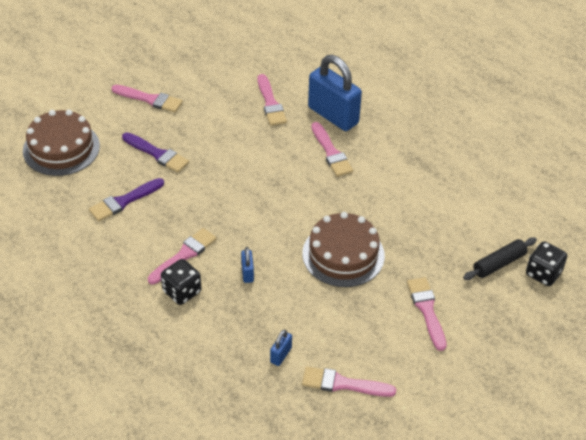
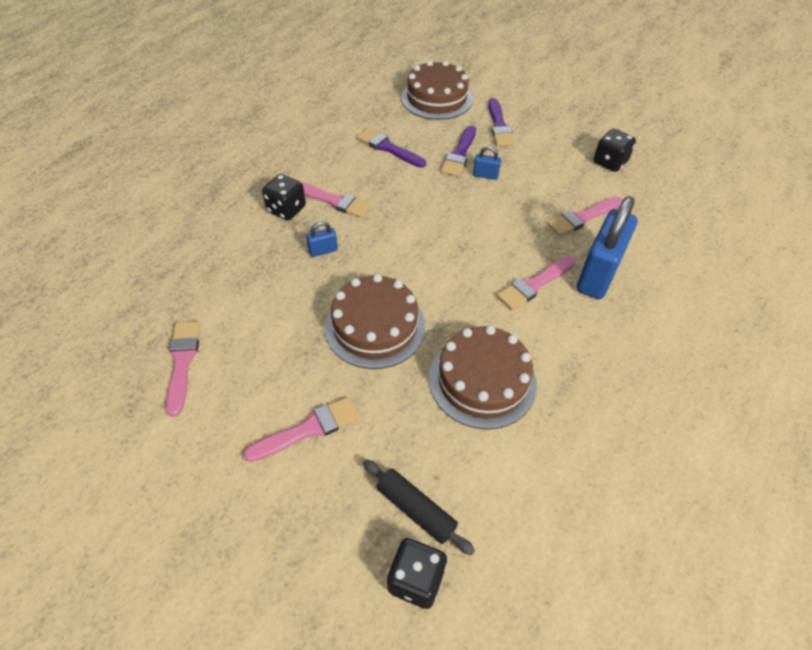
camera: 75 degrees right, 5 degrees up
pink brush [111,85,183,113] -> none
blue padlock [270,329,292,366] -> blue padlock moved to [473,146,501,180]
none -> brown cake [429,326,537,429]
none -> purple brush [488,98,515,146]
none -> black dice [594,129,636,172]

